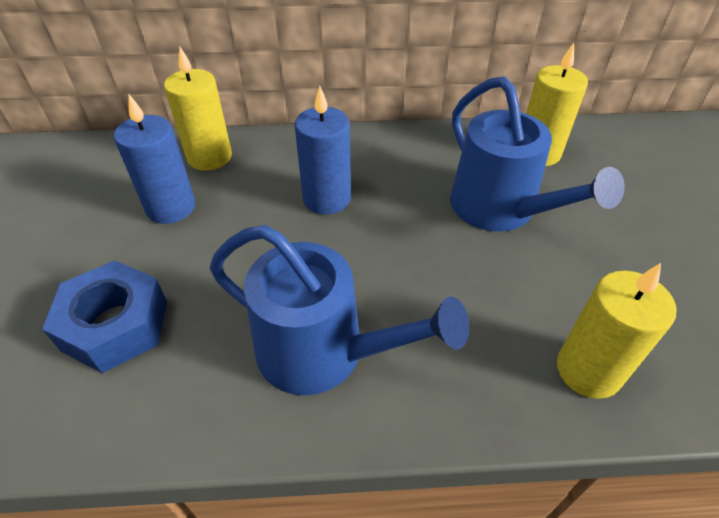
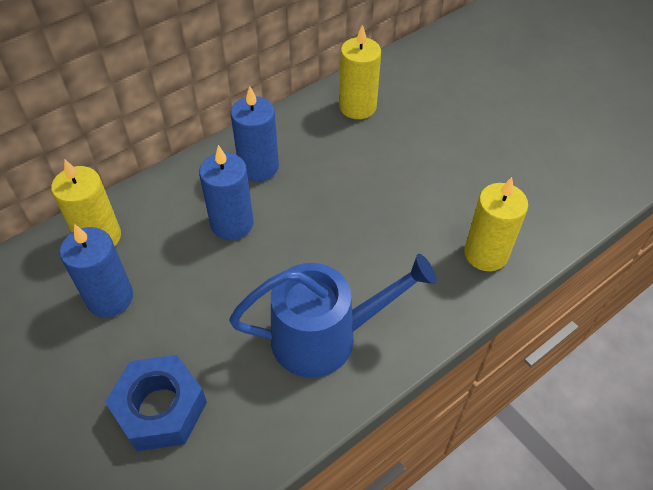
camera: 35 degrees left, 5 degrees up
blue watering can [450,76,625,231] -> none
none -> blue candle [231,86,279,182]

